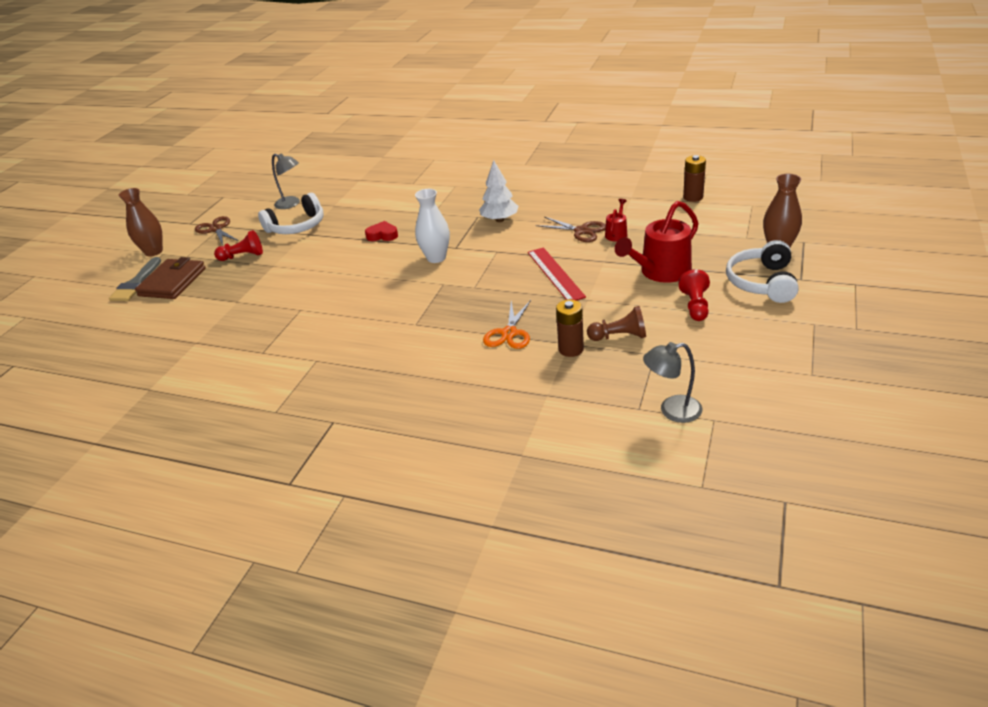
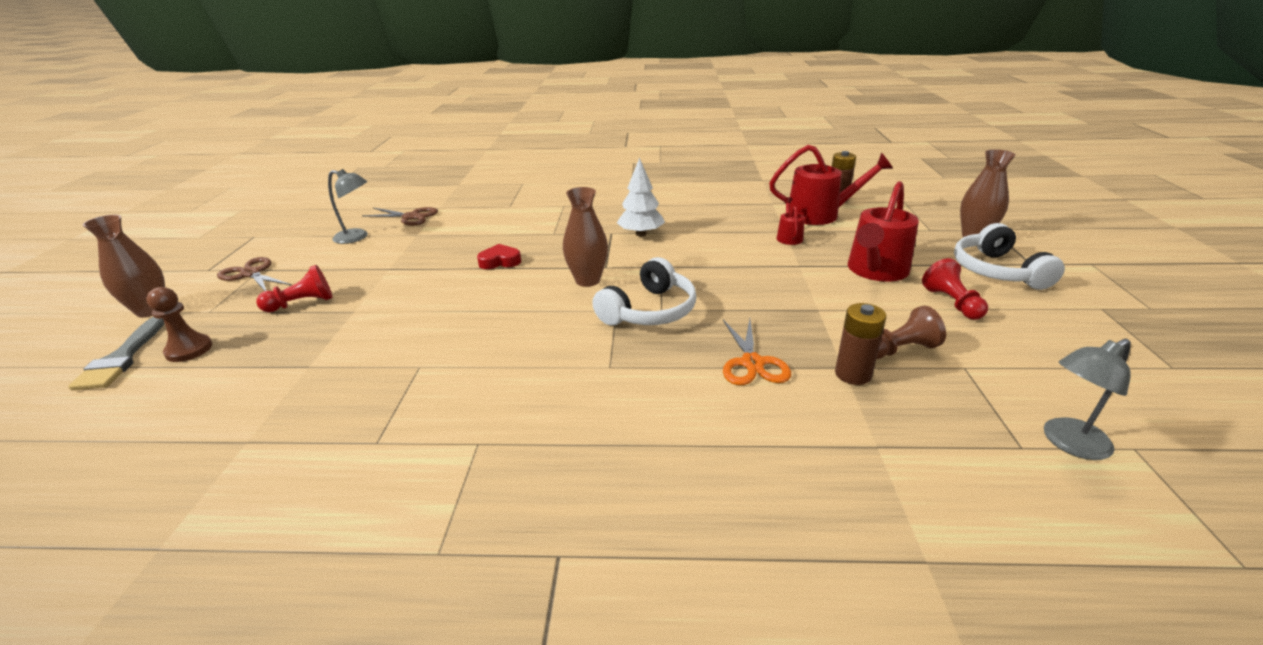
camera: 20 degrees left, 5 degrees down
brown wallet [135,257,206,299] -> brown pawn [146,287,212,362]
white headphones [258,193,324,234] -> white headphones moved to [592,257,697,325]
white vase [415,189,450,263] -> brown vase [563,187,608,287]
red ruler [528,247,586,300] -> none
brown scissors [536,217,606,242] -> brown scissors moved to [362,207,438,226]
none -> red watering can [769,145,893,225]

